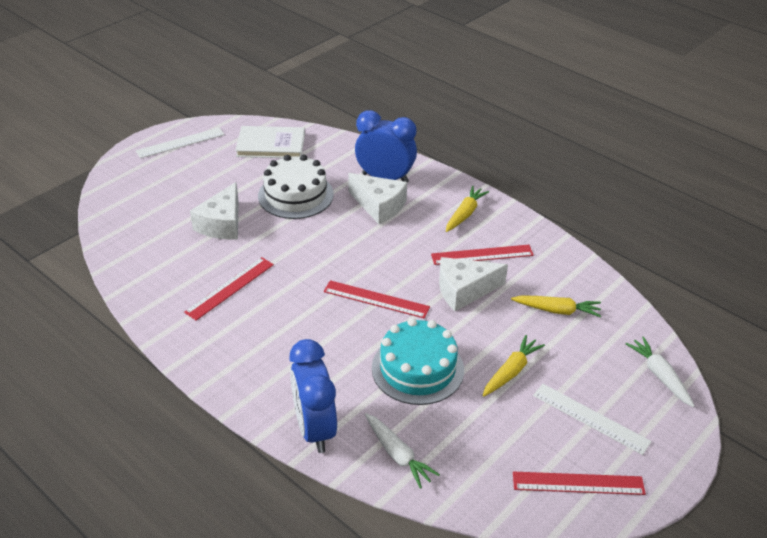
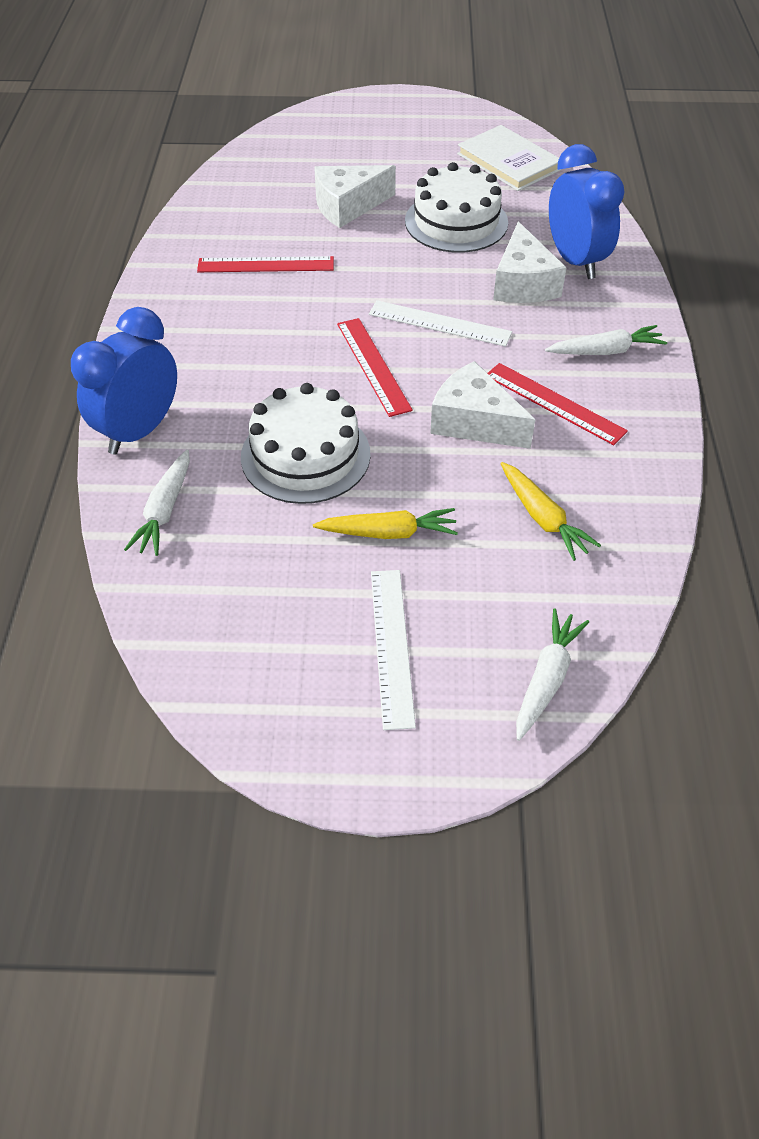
camera: 50 degrees right, 10 degrees up
white ruler [136,128,225,158] -> white ruler moved to [369,300,512,347]
turquoise cake [372,318,464,405] -> white cake [241,383,371,504]
yellow carrot [446,186,489,232] -> white carrot [545,325,667,355]
red ruler [513,471,646,495] -> none

